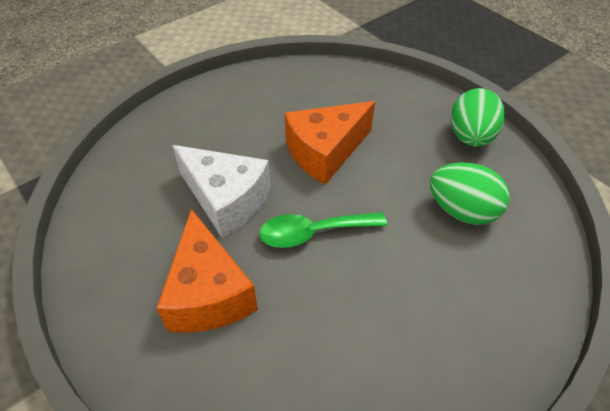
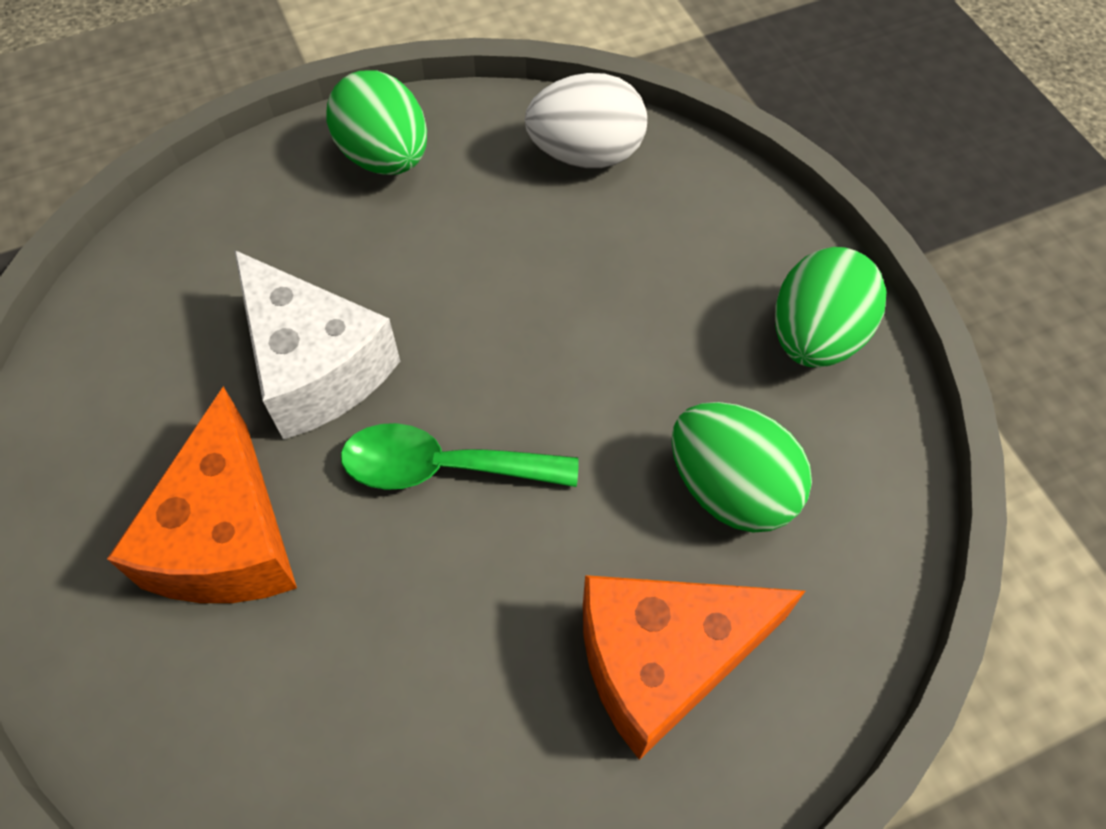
camera: 15 degrees right, 10 degrees up
orange cheese [285,101,375,185] -> orange cheese moved to [583,575,805,760]
none -> green egg [327,70,427,175]
none -> white egg [525,73,647,168]

